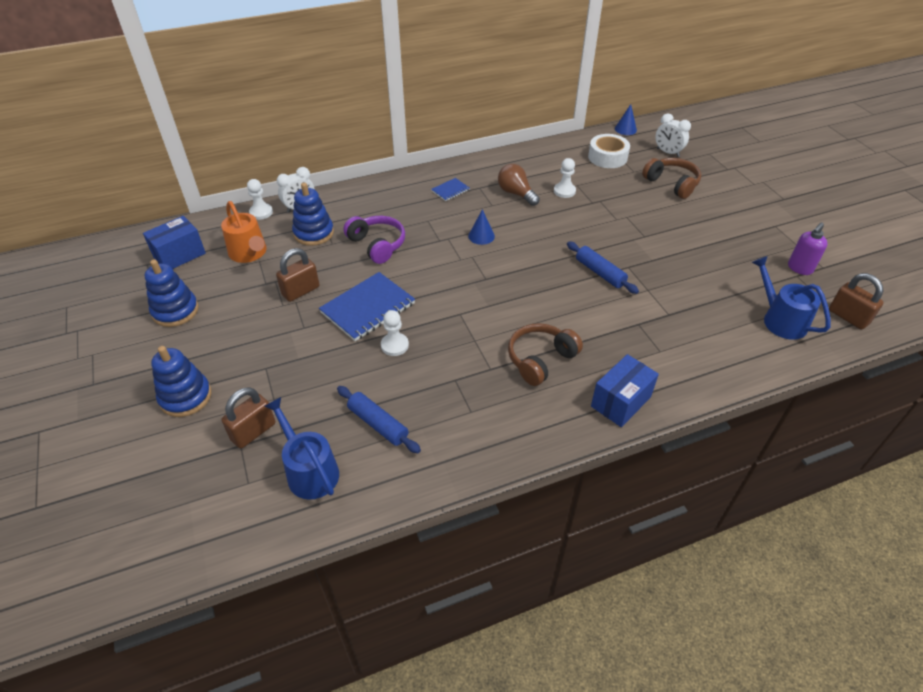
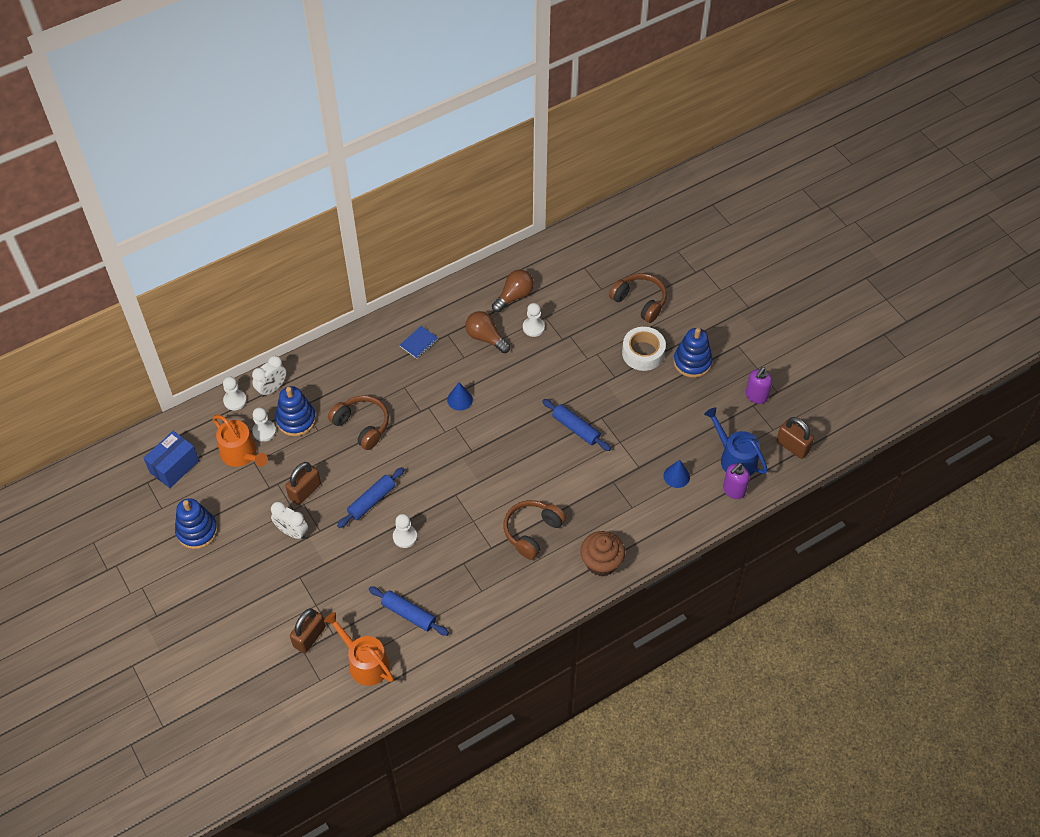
camera: 10 degrees left, 10 degrees up
blue stacking toy [151,346,211,417] -> blue stacking toy moved to [673,328,713,378]
blue watering can [264,397,339,500] -> orange watering can [324,612,394,686]
blue notebook [319,272,415,341] -> blue rolling pin [337,467,405,528]
purple headphones [343,216,405,264] -> brown headphones [328,395,389,450]
white tape [588,134,630,168] -> white tape moved to [622,327,666,371]
blue box [591,354,659,427] -> brown cupcake [580,531,625,576]
blue cone [615,104,637,135] -> blue cone moved to [664,460,690,488]
white clock [655,113,691,157] -> white clock moved to [271,502,308,539]
none -> white pawn [252,407,276,442]
none -> brown light bulb [492,270,534,313]
none -> purple soap dispenser [723,463,750,499]

